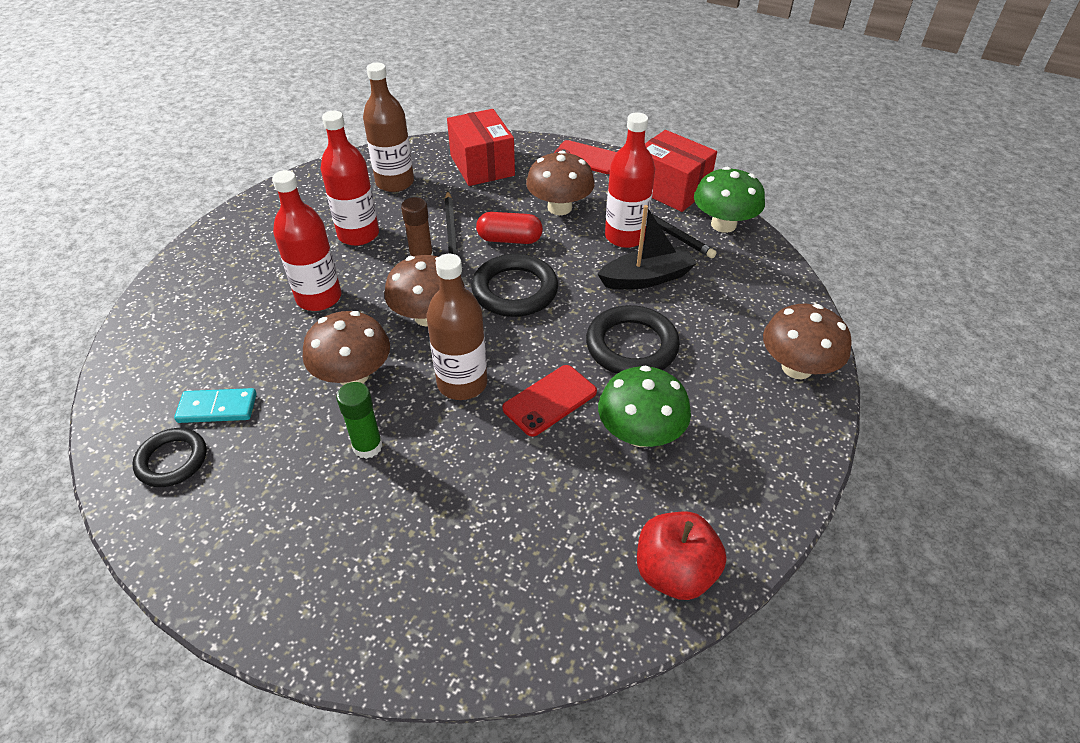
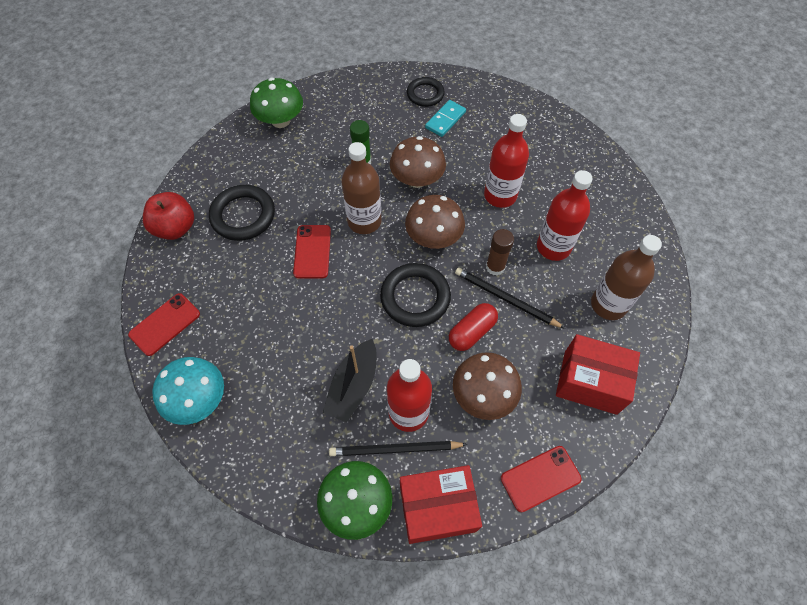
camera: 130 degrees right, 15 degrees up
black ring [586,305,680,374] -> black ring moved to [209,185,275,241]
green mushroom [598,366,691,447] -> green mushroom moved to [250,78,303,128]
brown mushroom [763,304,852,379] -> turquoise mushroom [152,357,224,425]
none -> red phone [128,293,200,356]

